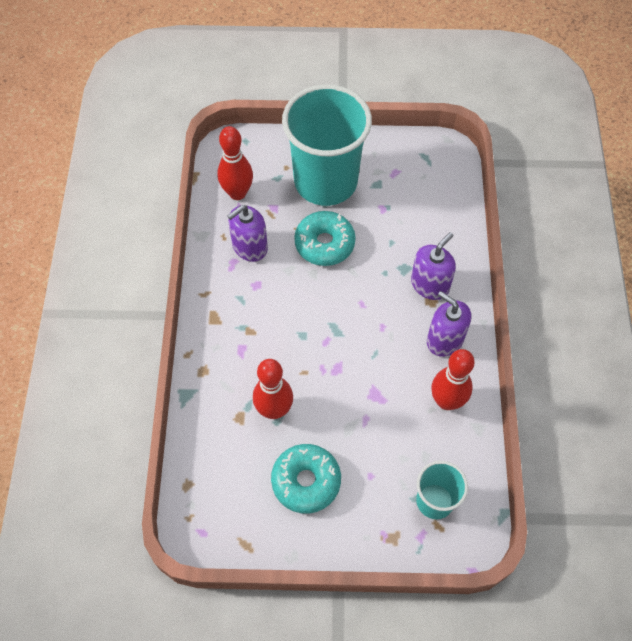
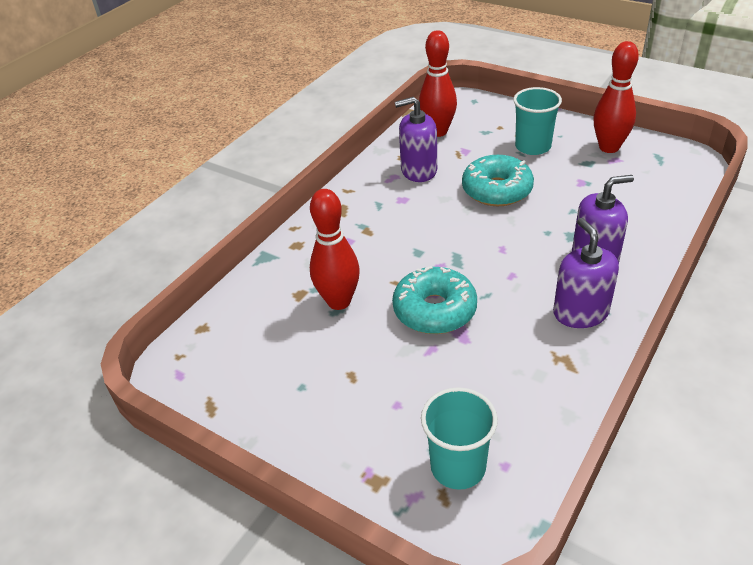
camera: 35 degrees right, 20 degrees down
turquoise donut [271,444,341,514] -> turquoise donut moved to [392,266,477,334]
turquoise cup [282,85,372,206] -> turquoise cup [513,87,562,155], size x0.49
red bowling pin [431,349,475,410] -> red bowling pin moved to [594,41,639,153]

